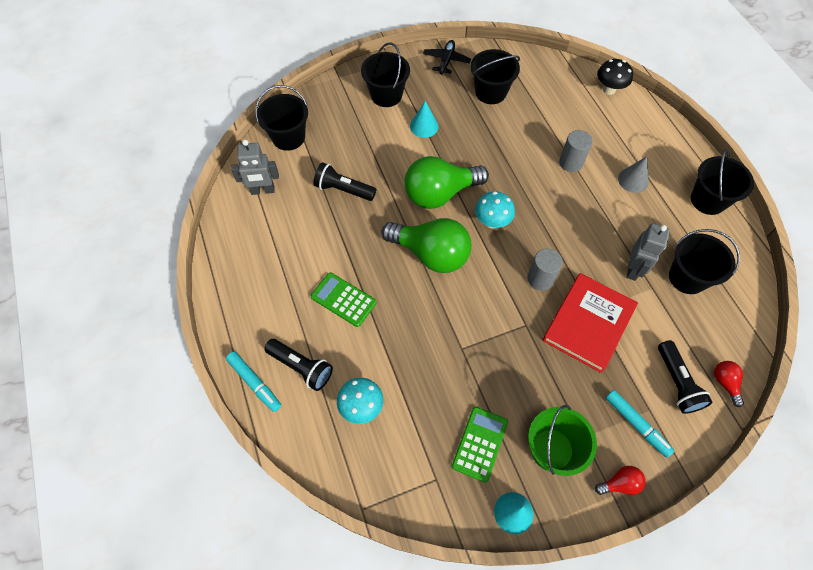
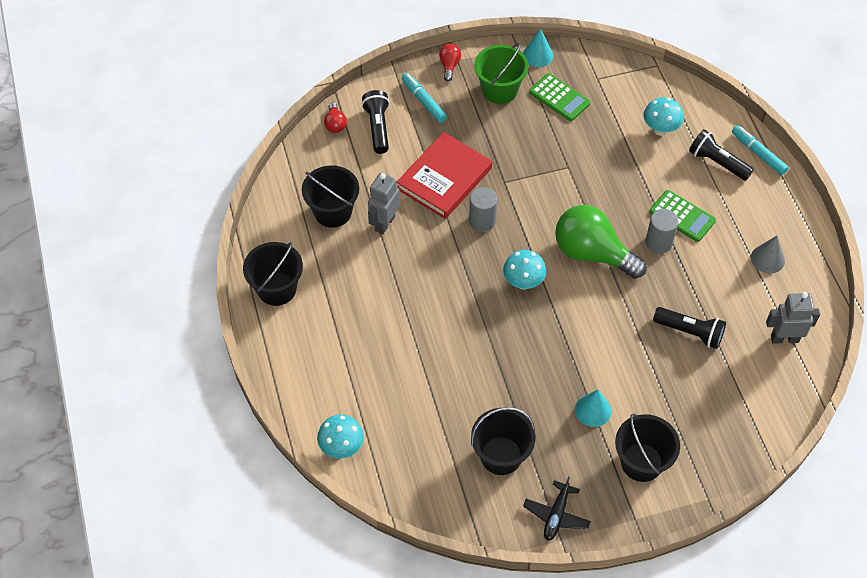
camera: 175 degrees left, 5 degrees down
black bucket [255,85,308,151] -> none
green light bulb [404,156,489,209] -> none
green calculator [452,407,508,483] -> green calculator turned 75 degrees counterclockwise [529,73,590,121]
grey cylinder [559,130,593,172] -> grey cylinder moved to [645,209,679,254]
red light bulb [595,466,646,495] -> red light bulb turned 105 degrees clockwise [439,44,461,81]
black mushroom [597,59,633,95] -> turquoise mushroom [317,414,364,459]
grey cone [618,156,649,193] -> grey cone moved to [751,236,785,274]

